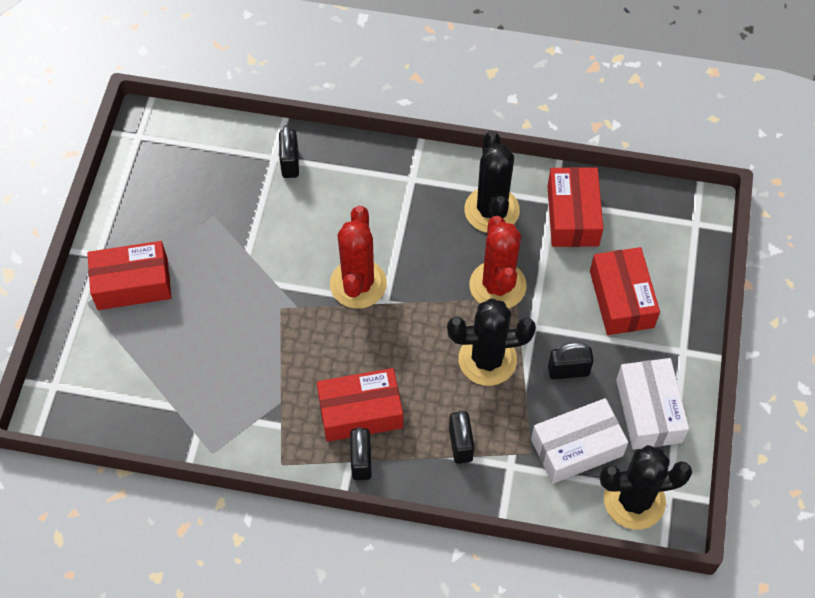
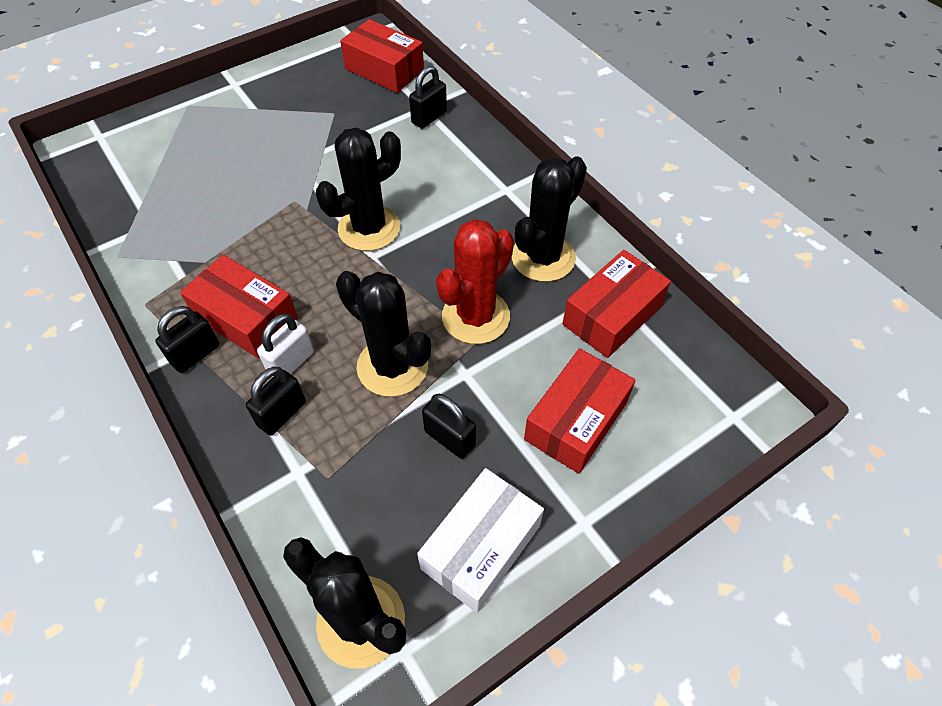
camera: 45 degrees right, 5 degrees down
red box [87,241,172,310] -> red box moved to [340,19,424,93]
red cactus [330,206,387,309] -> black cactus [316,127,401,251]
white box [531,398,628,484] -> none
none -> white padlock [257,314,314,377]

